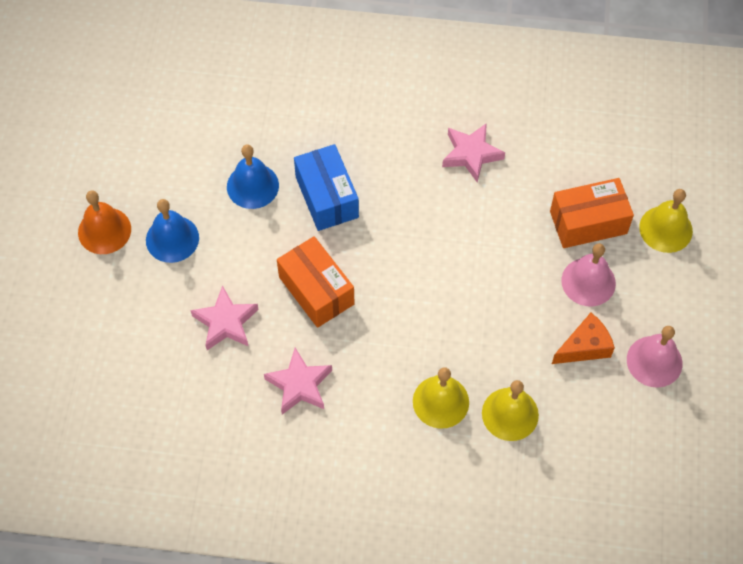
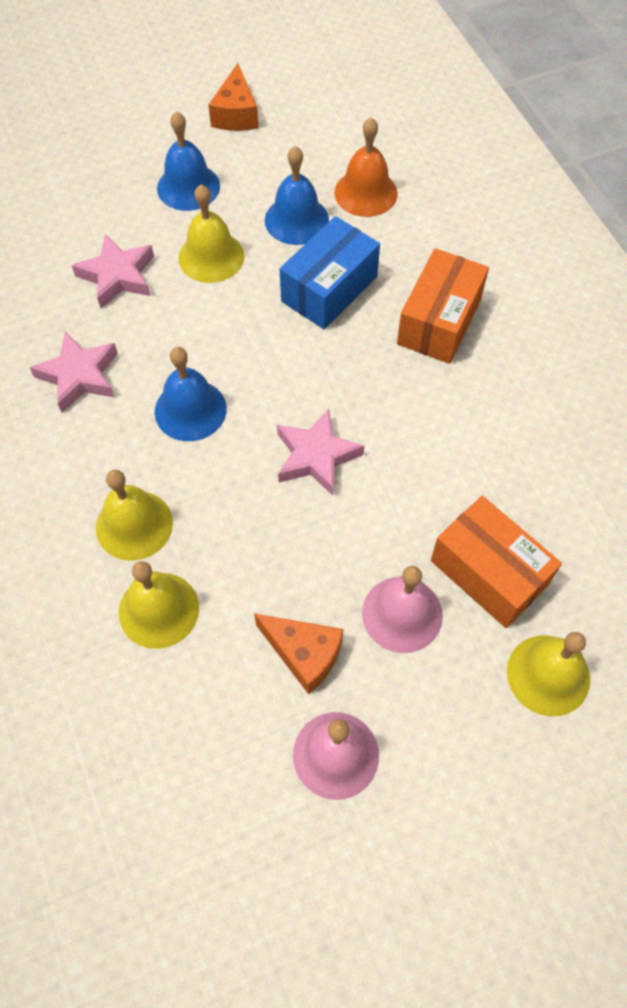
camera: 60 degrees right, 0 degrees up
orange bell [78,190,131,254] -> orange bell moved to [334,118,398,217]
orange box [277,236,355,328] -> orange box moved to [397,248,489,364]
pink star [442,123,505,182] -> pink star moved to [277,409,364,496]
none -> blue bell [155,347,227,441]
none -> yellow bell [178,185,244,283]
none -> orange cheese [208,63,259,131]

